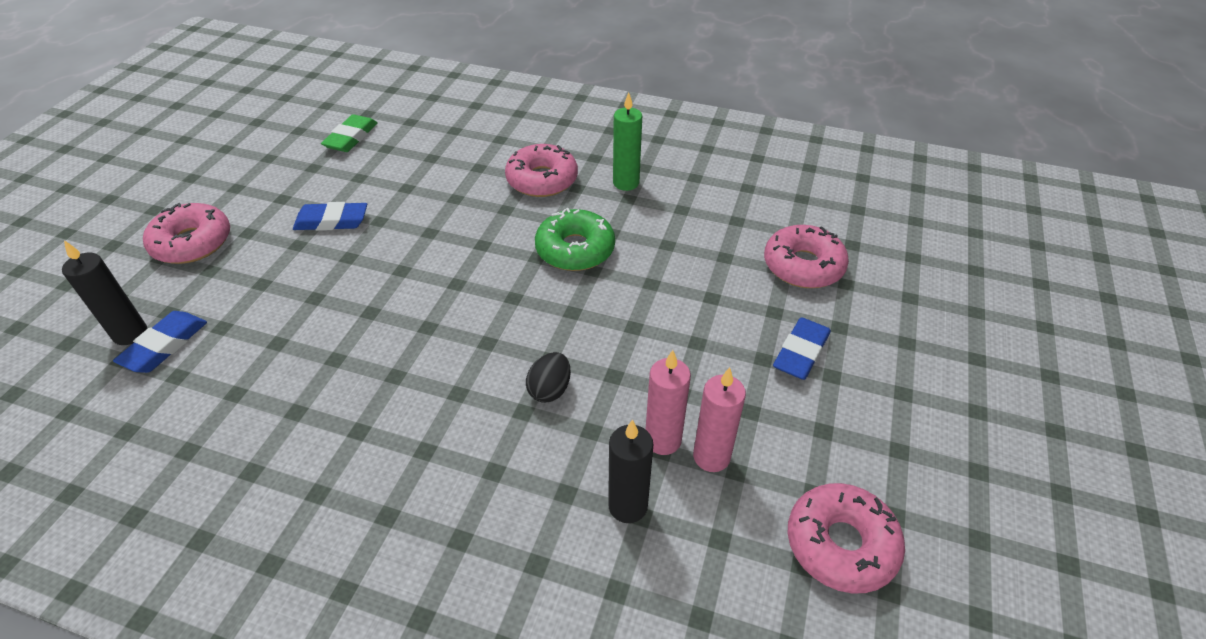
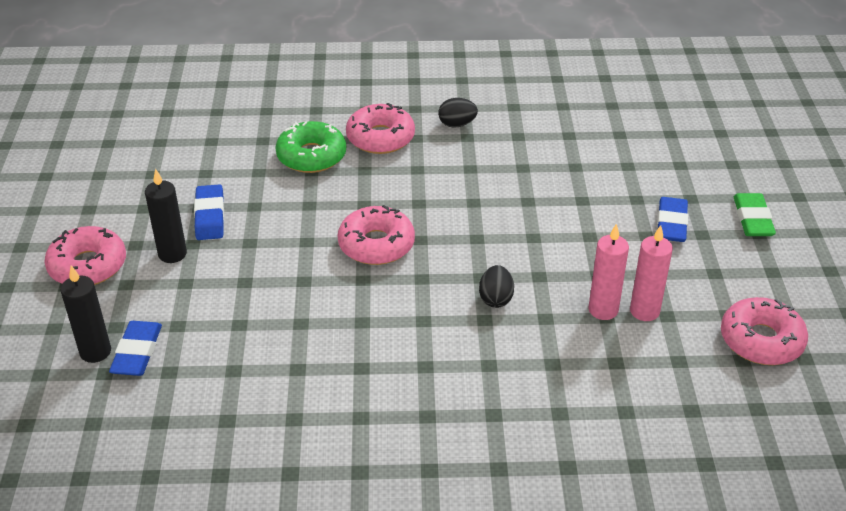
camera: 20 degrees left, 5 degrees down
blue eraser [293,202,367,231] -> blue eraser turned 75 degrees counterclockwise [194,184,224,240]
green eraser [321,114,378,152] -> green eraser moved to [734,193,776,236]
green donut [535,208,615,271] -> green donut moved to [275,121,346,173]
black candle [608,419,653,523] -> black candle moved to [145,168,187,263]
green candle [613,92,642,191] -> black egg [438,98,478,128]
pink donut [764,225,849,288] -> pink donut moved to [338,205,415,265]

